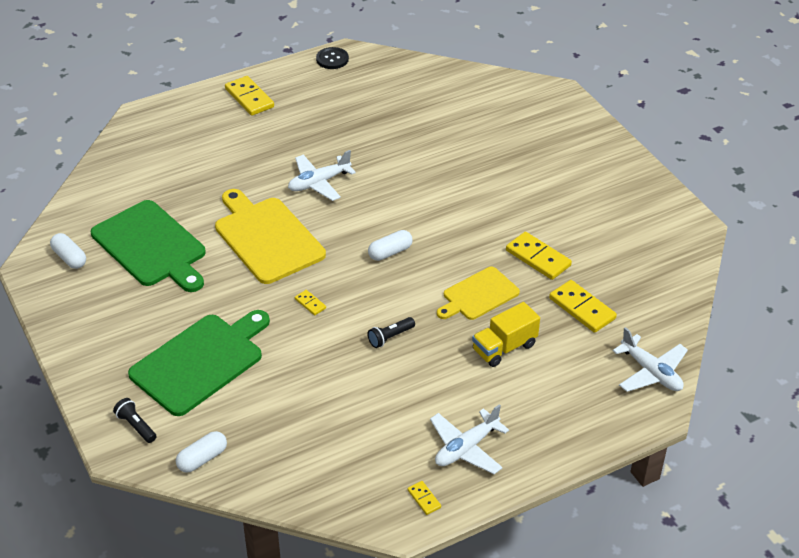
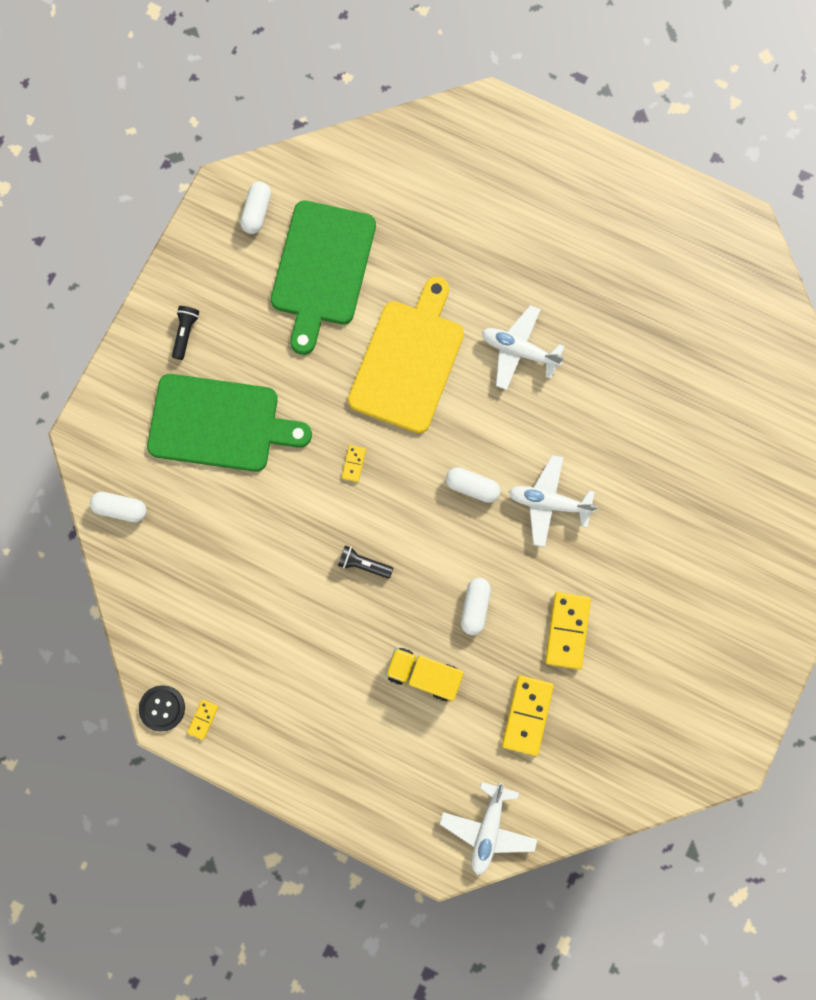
camera: 55 degrees right, 35 degrees up
black flashlight [113,398,157,443] -> black flashlight moved to [172,306,199,360]
yellow domino [225,76,274,116] -> none
black button [316,47,349,69] -> black button moved to [139,685,185,732]
white plane [430,404,509,474] -> white plane moved to [509,455,598,547]
yellow cutting board [437,267,520,320] -> white capsule [461,578,491,635]

